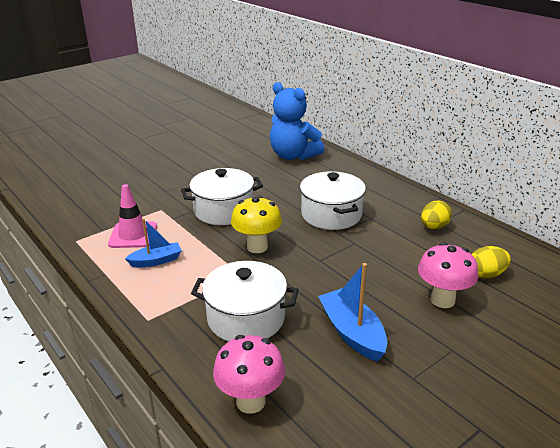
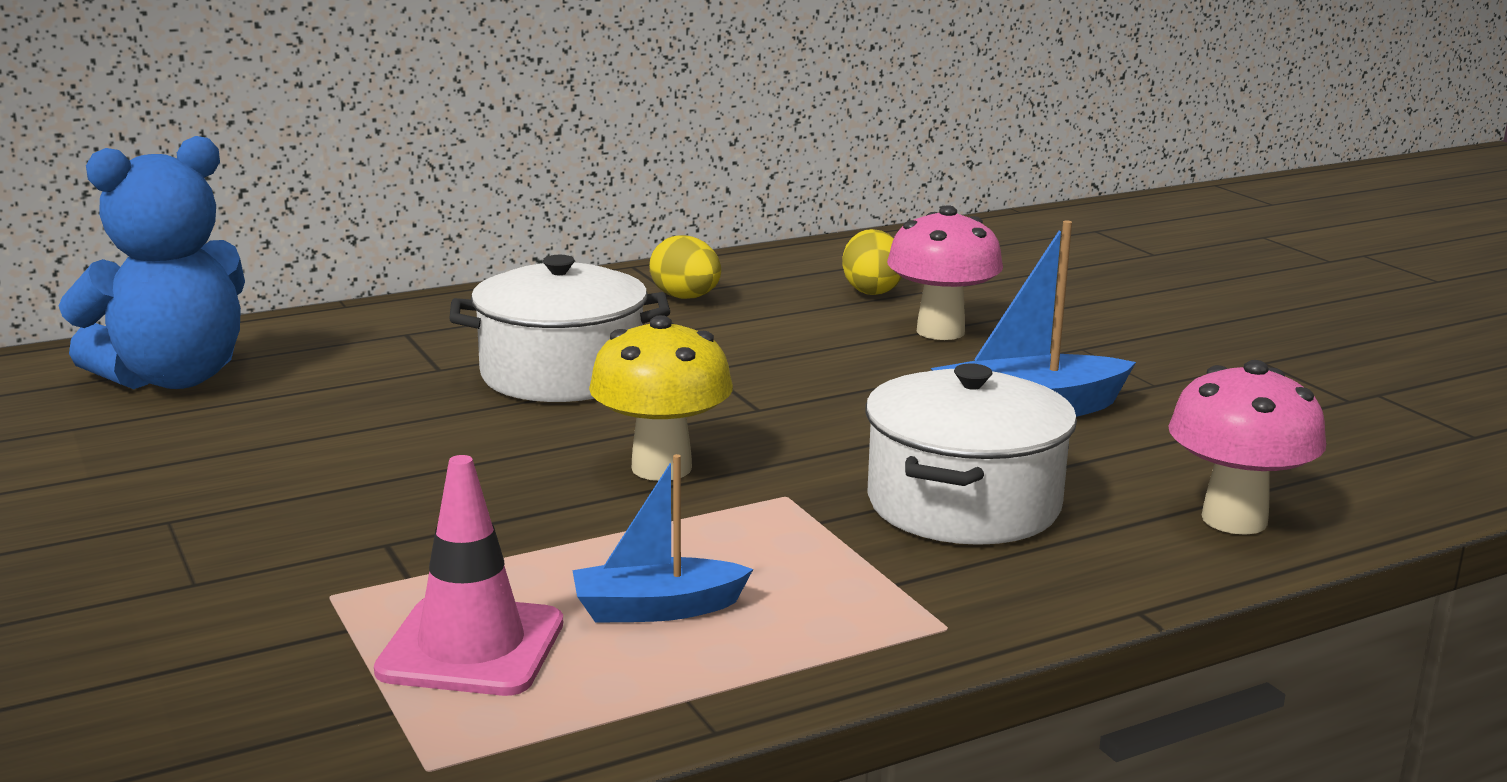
camera: 80 degrees left, 10 degrees down
blue boat [125,218,182,267] -> blue boat turned 90 degrees counterclockwise [572,454,753,623]
white pot [181,168,263,225] -> none

